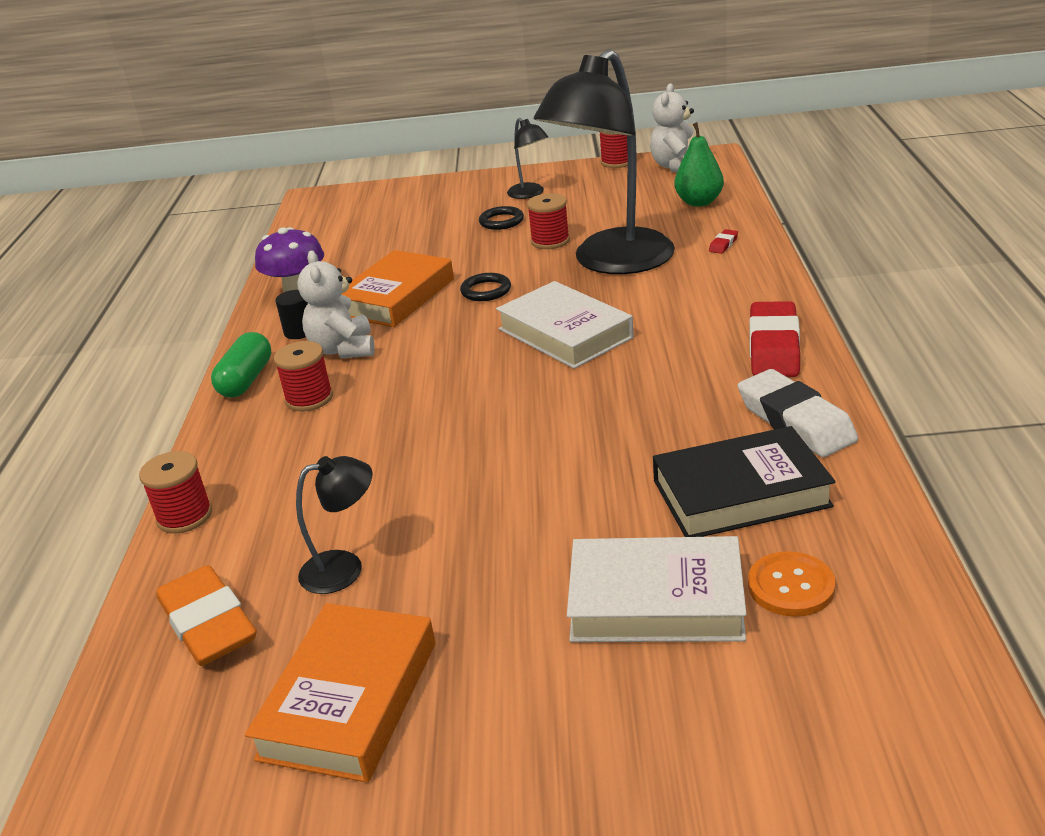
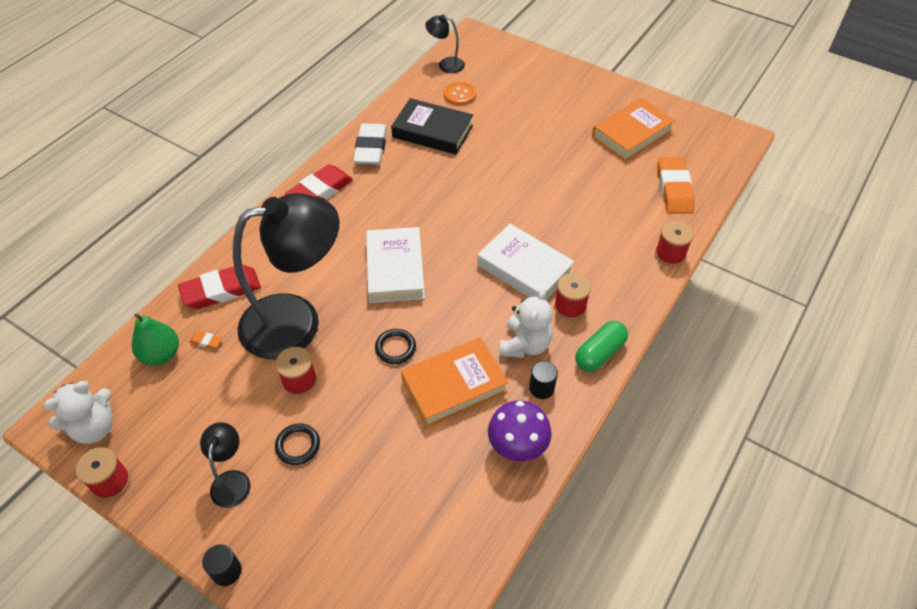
camera: 150 degrees left, 20 degrees up
black lamp [296,456,373,594] -> black lamp moved to [425,14,465,73]
white book [567,536,747,642] -> white book moved to [477,224,575,300]
red eraser [709,229,738,254] -> red eraser [178,264,261,309], size x2.40
none -> orange eraser [189,331,222,349]
none -> black cylinder [202,545,242,586]

